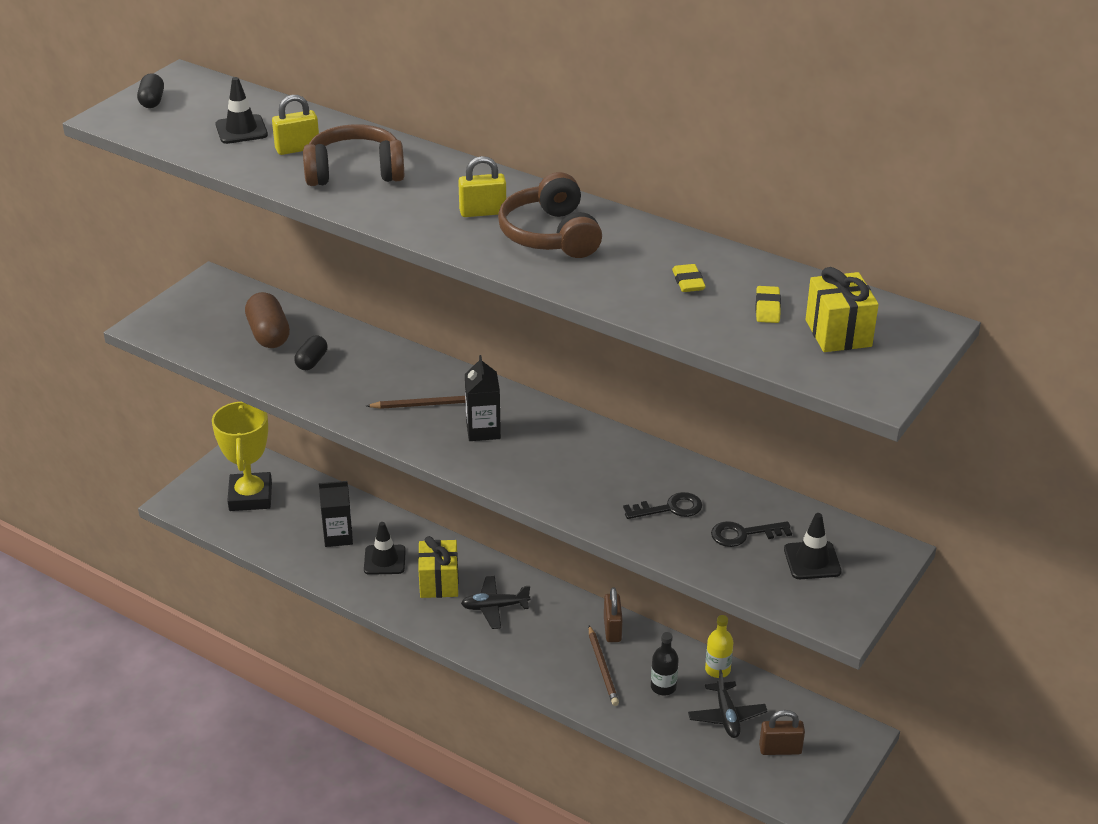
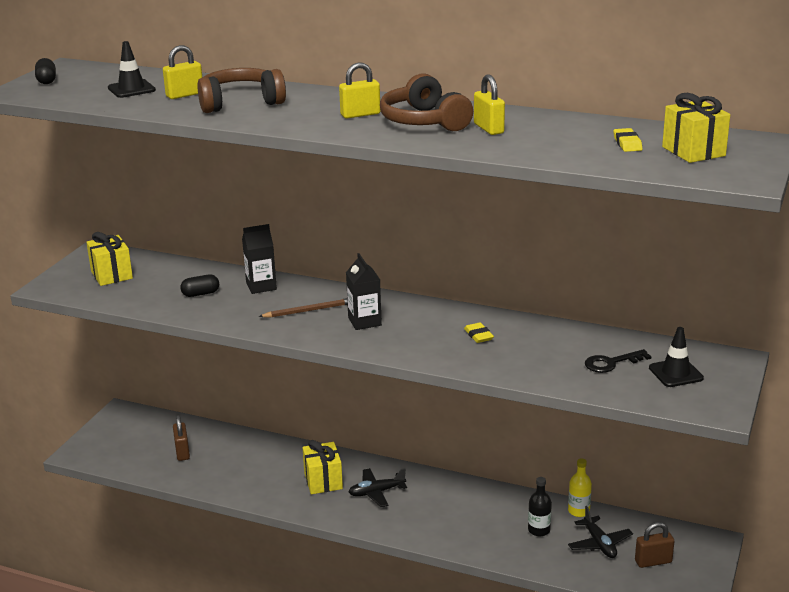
camera: 10 degrees left, 10 degrees down
yellow trophy [212,401,272,511] -> none
brown capsule [245,292,290,348] -> none
black capsule [294,335,327,370] -> black capsule turned 60 degrees clockwise [180,274,219,297]
black carton [319,481,353,547] -> black carton moved to [242,224,277,294]
black traffic cone [364,522,406,575] -> none
brown pencil [589,625,619,706] -> none
brown padlock [604,587,623,642] -> brown padlock moved to [173,415,190,461]
black key [623,492,702,519] -> none
yellow eraser [672,264,706,292] -> yellow eraser moved to [464,322,494,343]
none -> yellow gift [86,232,133,286]
none -> yellow padlock [474,74,505,135]

